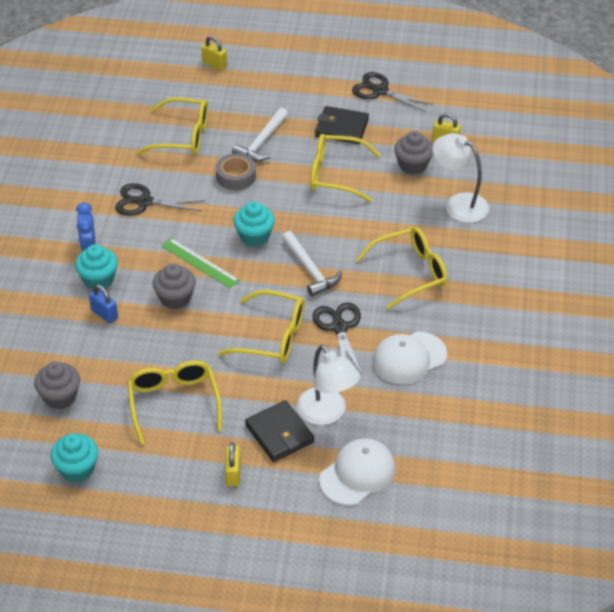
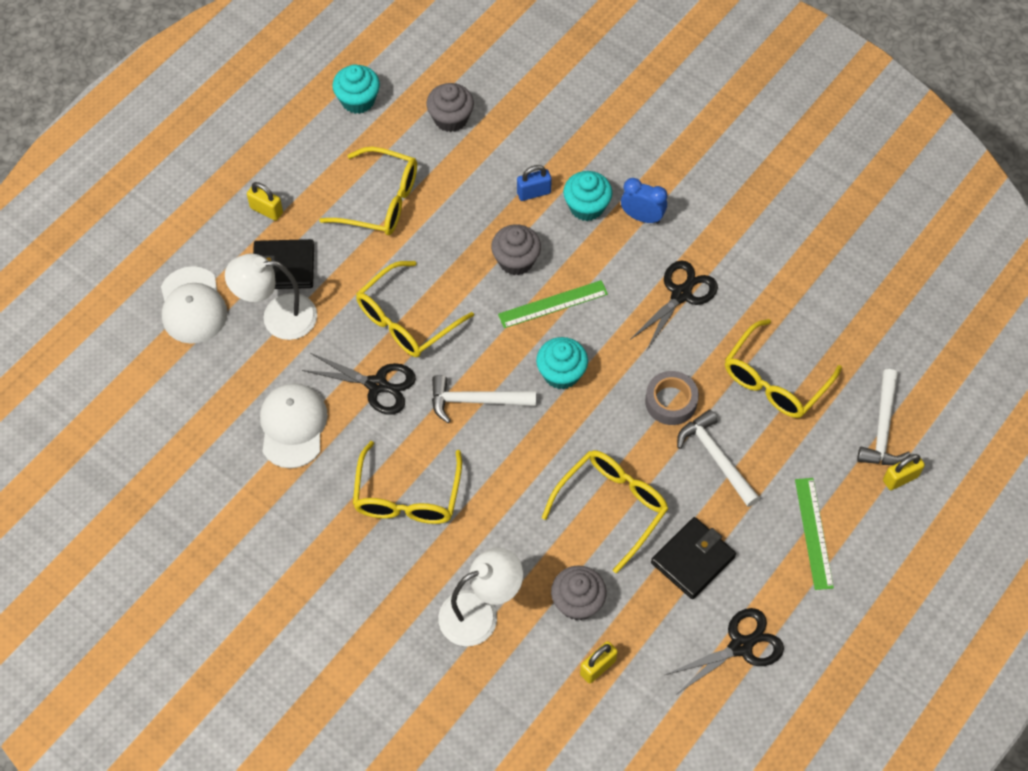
camera: 120 degrees right, 15 degrees up
none -> green ruler [795,478,834,590]
none -> white hammer [857,369,911,465]

